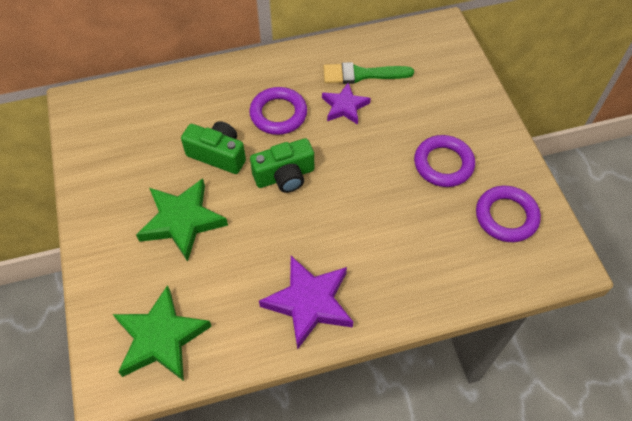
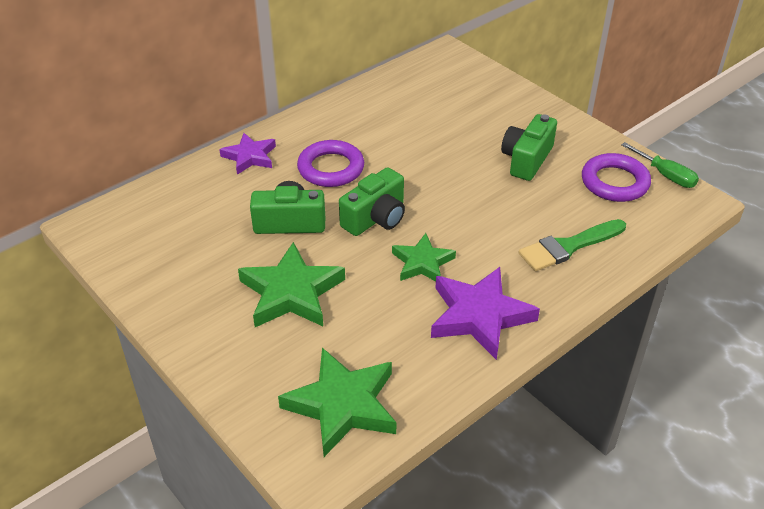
camera: 25 degrees left, 15 degrees down
purple star [322,83,371,125] -> purple star moved to [219,133,276,175]
green brush [323,62,414,84] -> green brush moved to [519,219,626,271]
purple ring [414,135,475,187] -> green camera [501,114,557,181]
none -> green star [392,233,456,281]
none -> green screwdriver [621,142,699,188]

